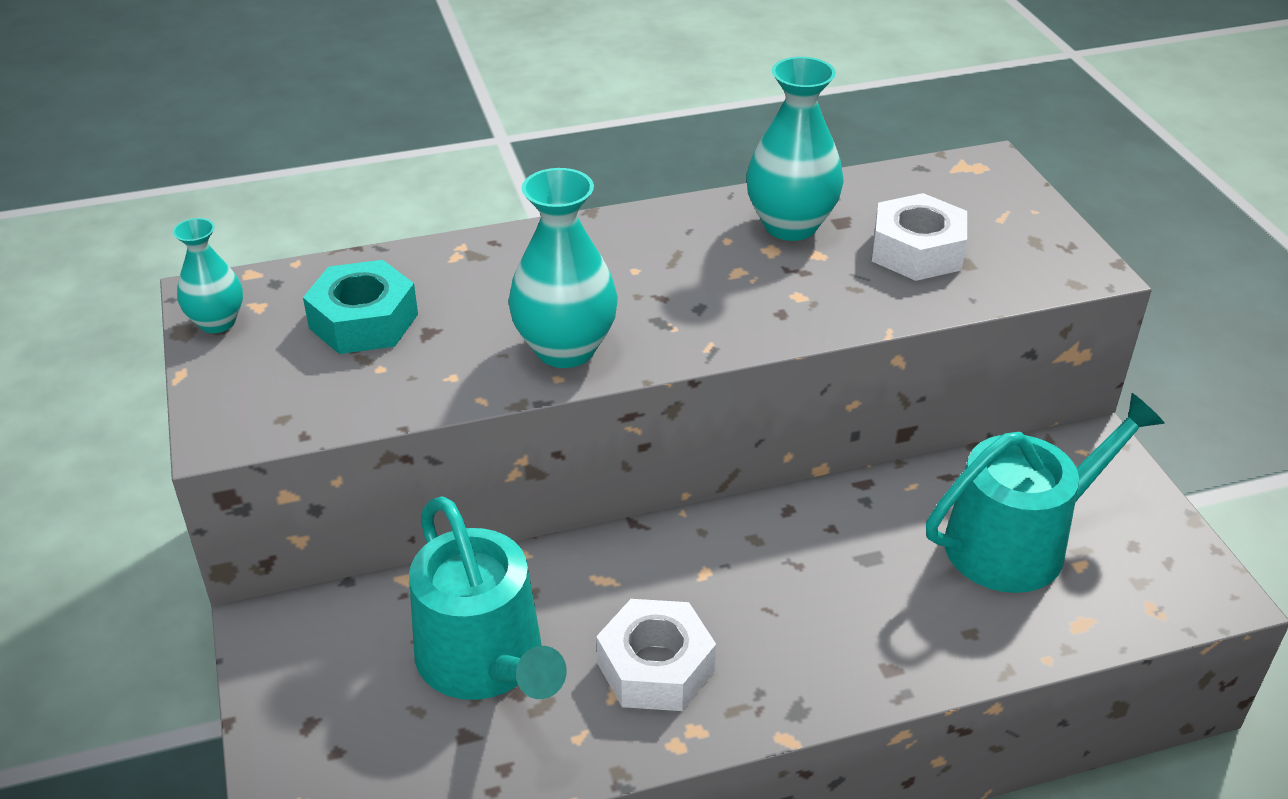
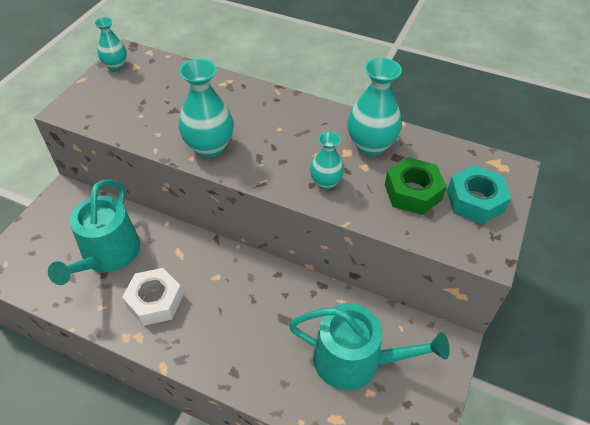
camera: 40 degrees right, 10 degrees up
turquoise nut [303,260,418,354] -> turquoise nut moved to [447,165,511,224]
white nut [872,193,967,281] -> green nut [385,157,447,215]
none -> turquoise vase [310,132,344,190]

